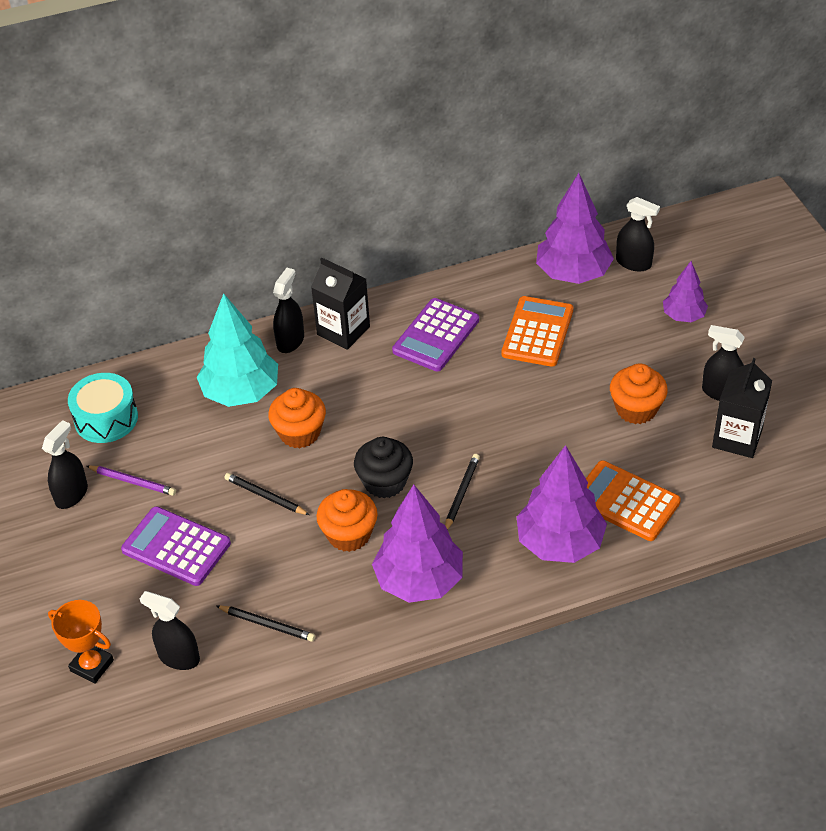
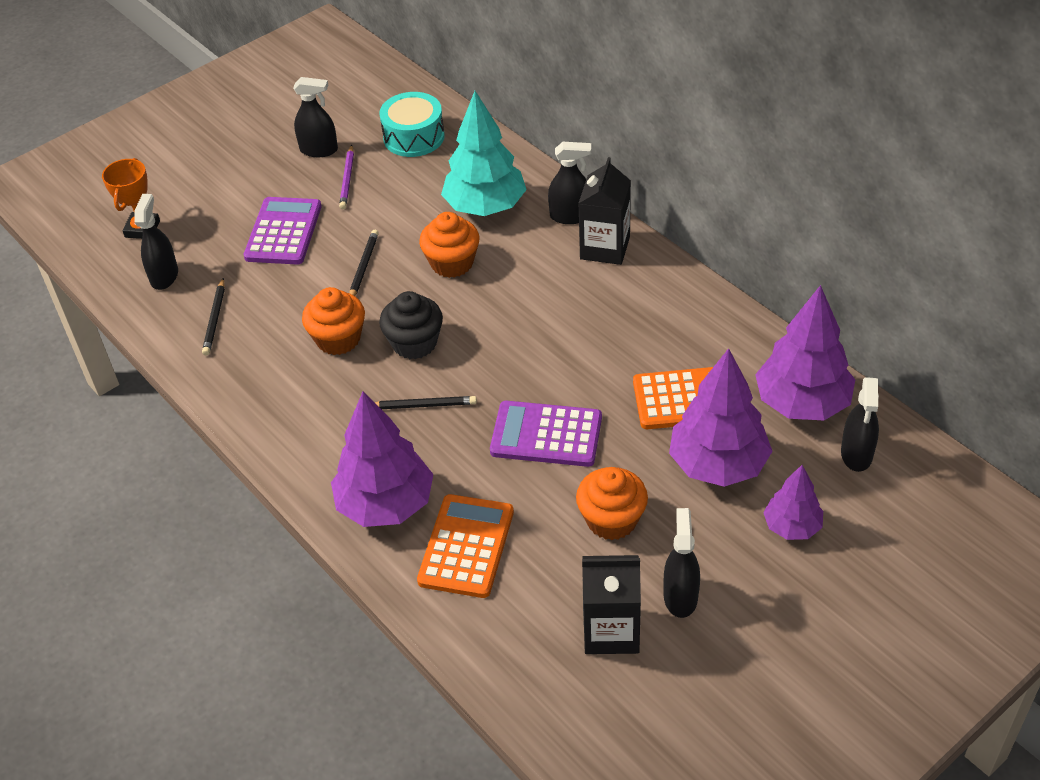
camera: 70 degrees right, 0 degrees up
purple tree [372,484,463,603] -> purple tree moved to [669,348,772,487]
purple calculator [392,298,479,371] -> purple calculator moved to [490,401,602,467]

